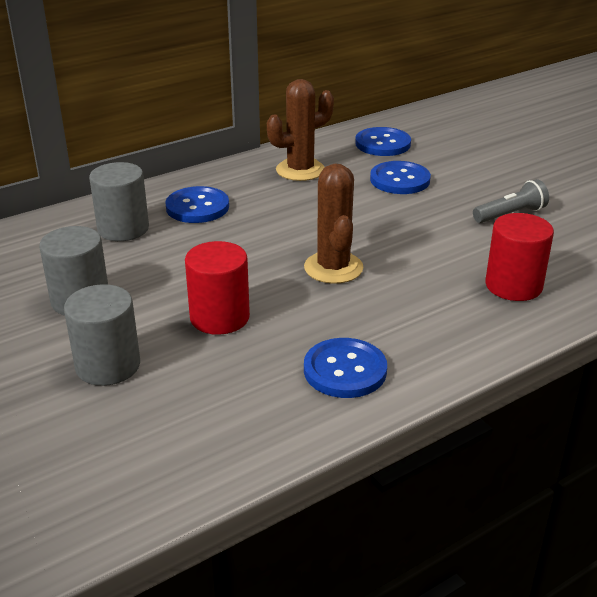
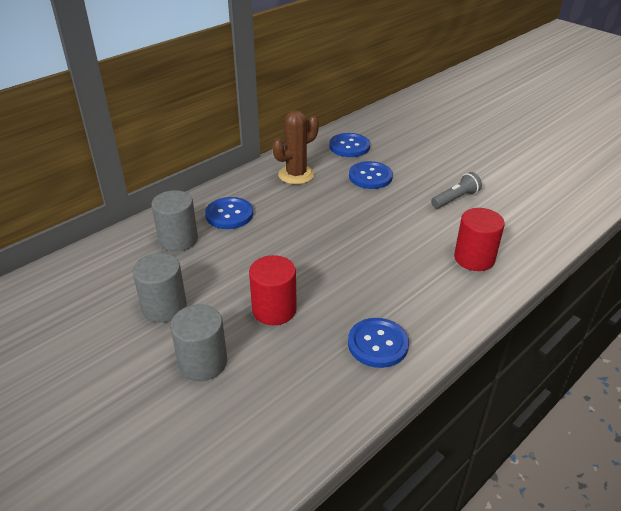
camera: 10 degrees left, 5 degrees up
brown cactus [304,164,363,284] -> none

